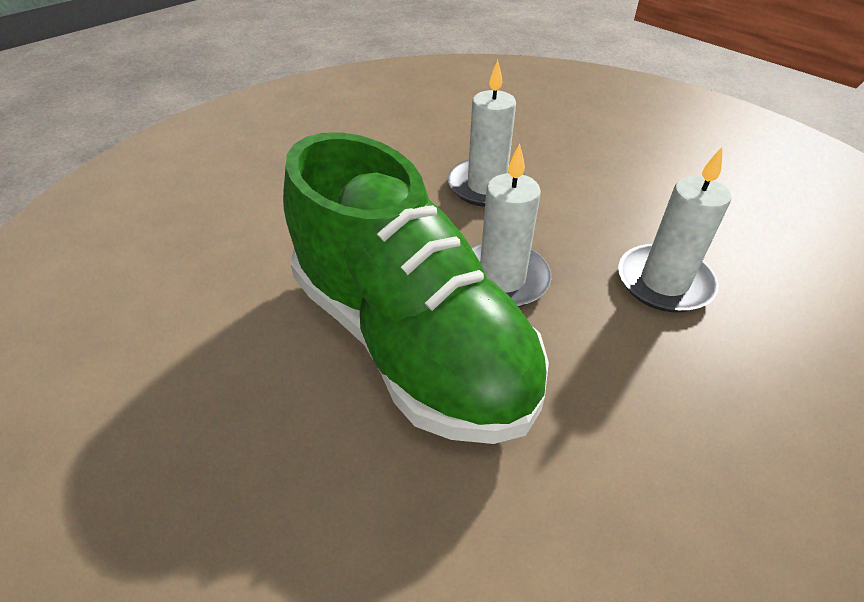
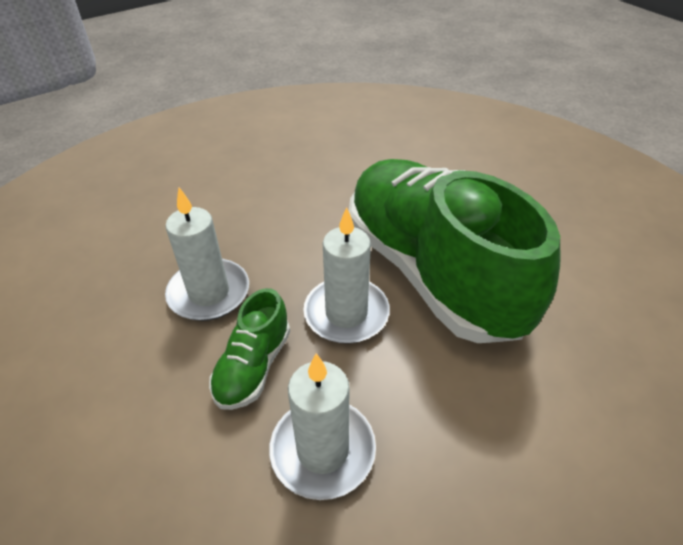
camera: 170 degrees left, 0 degrees up
none -> green shoe [209,288,290,410]

